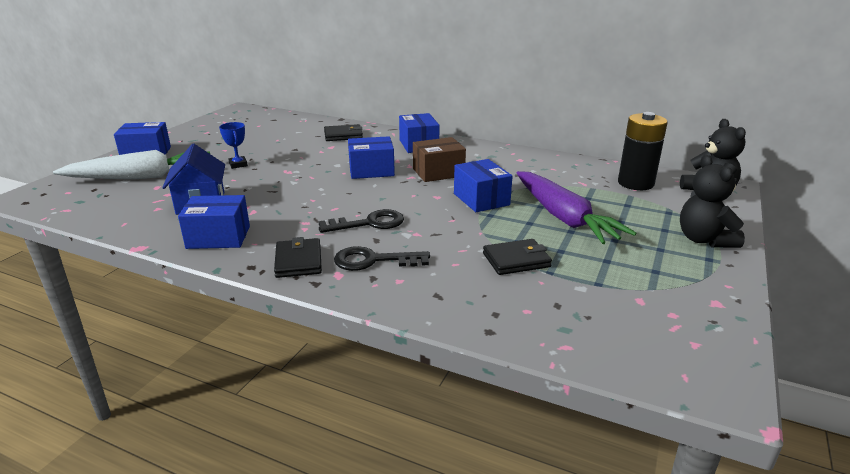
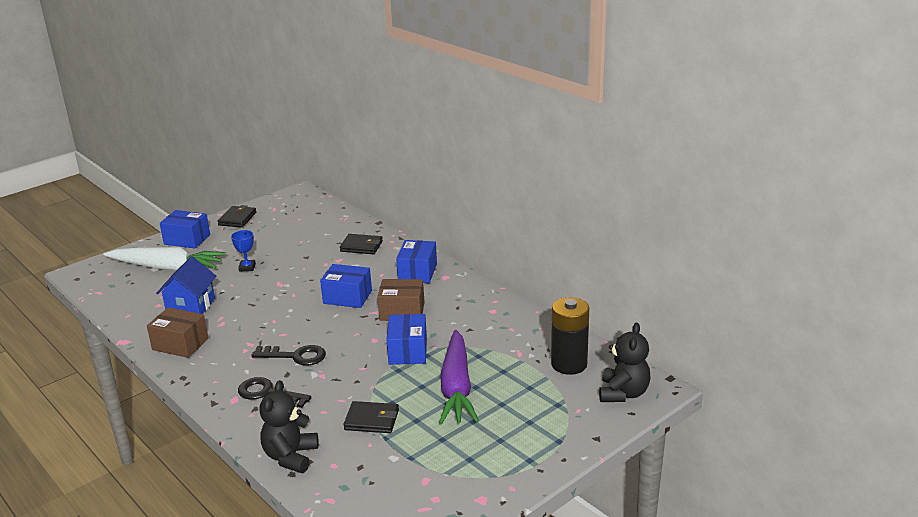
camera: 25 degrees right, 0 degrees up
blue box [178,195,250,249] -> brown box [147,307,208,358]
black wallet [274,237,322,278] -> black wallet moved to [218,205,257,228]
black teddy bear [680,155,745,248] -> black teddy bear moved to [259,380,319,473]

